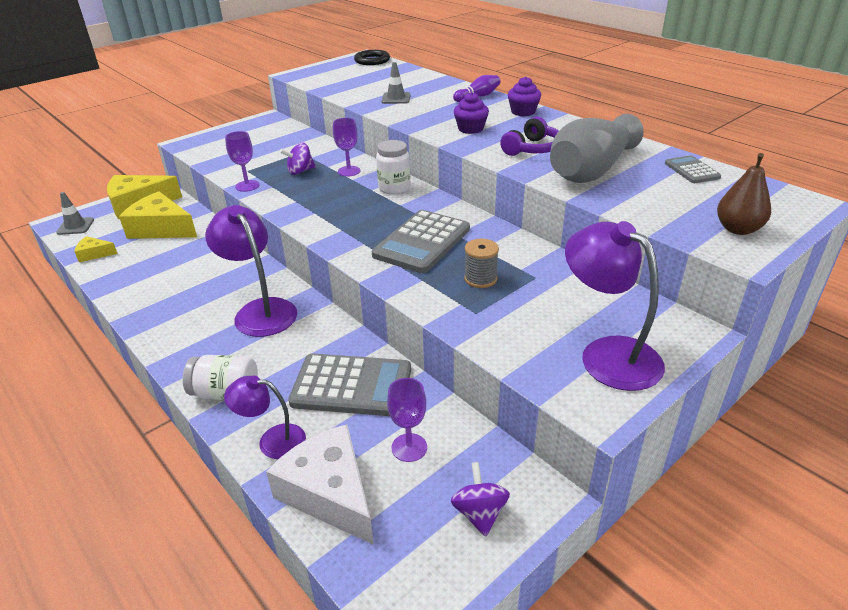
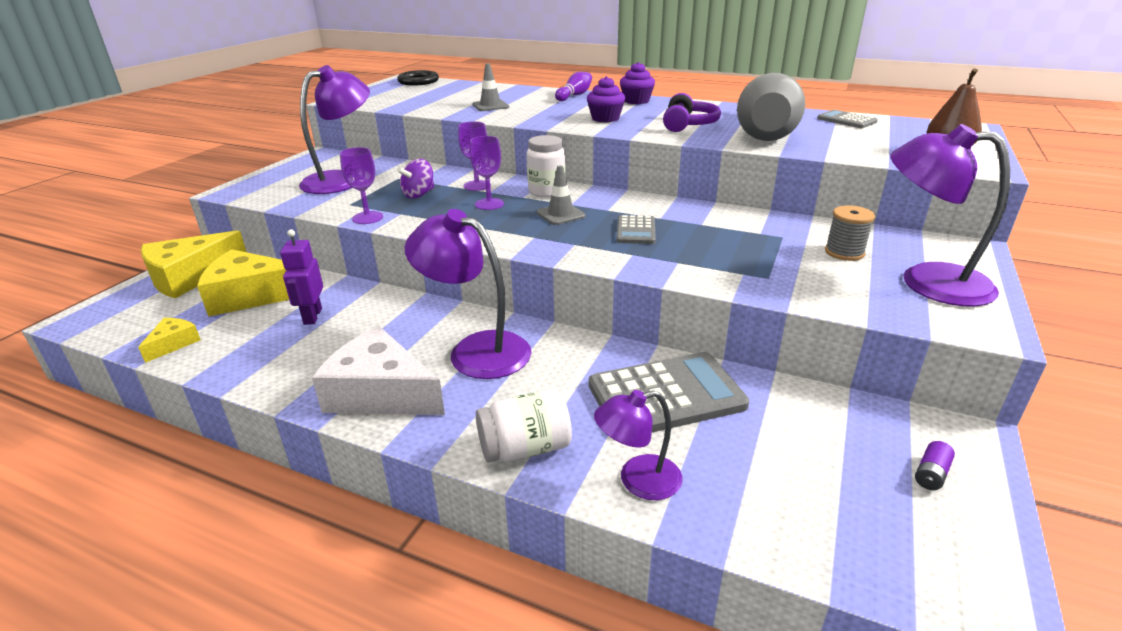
camera: 25 degrees left, 5 degrees down
grey traffic cone [56,192,94,235] -> grey traffic cone moved to [537,165,586,225]
yellow cheese [74,236,118,262] -> yellow cheese turned 135 degrees clockwise [138,318,201,363]
white cheese [266,424,374,545] -> white cheese moved to [312,327,445,415]
grey calculator [372,210,470,273] -> grey calculator [616,215,656,244], size x0.52
purple goblet [387,378,427,462] -> purple goblet moved to [470,136,504,210]
purple spinning top [451,462,510,537] -> purple battery [915,441,955,490]
grey spool [464,239,499,288] -> grey spool moved to [825,205,875,261]
none -> purple robot [280,229,323,325]
none -> purple lamp [299,65,370,194]

